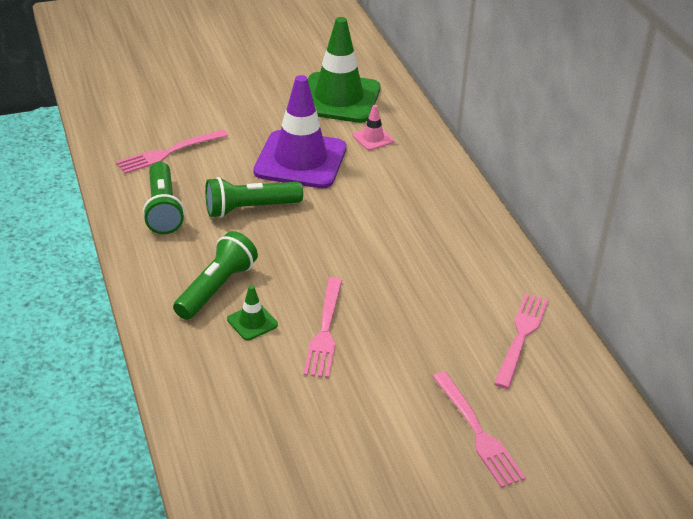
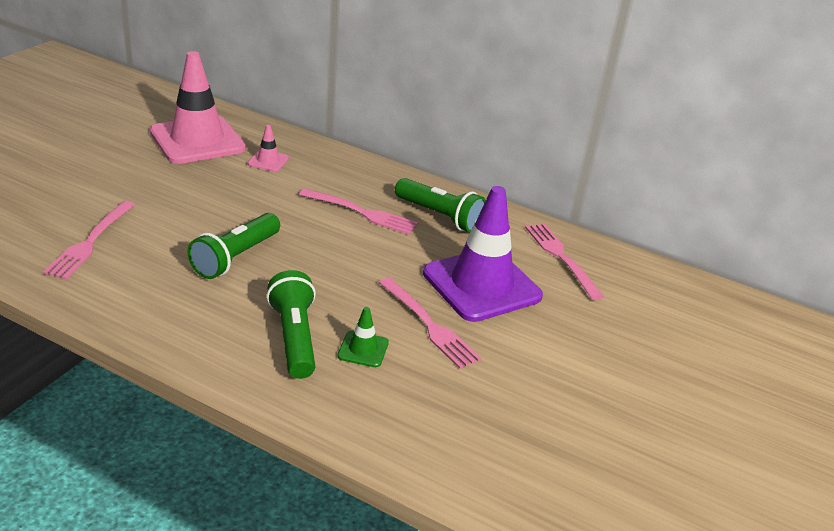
camera: 45 degrees left, 5 degrees down
green flashlight [143,162,185,234] -> green flashlight moved to [395,178,486,232]
purple traffic cone [254,75,346,188] -> purple traffic cone moved to [423,186,543,322]
green traffic cone [308,17,381,123] -> pink traffic cone [150,51,246,164]
pink fork [433,372,526,488] -> pink fork moved to [299,188,418,234]

